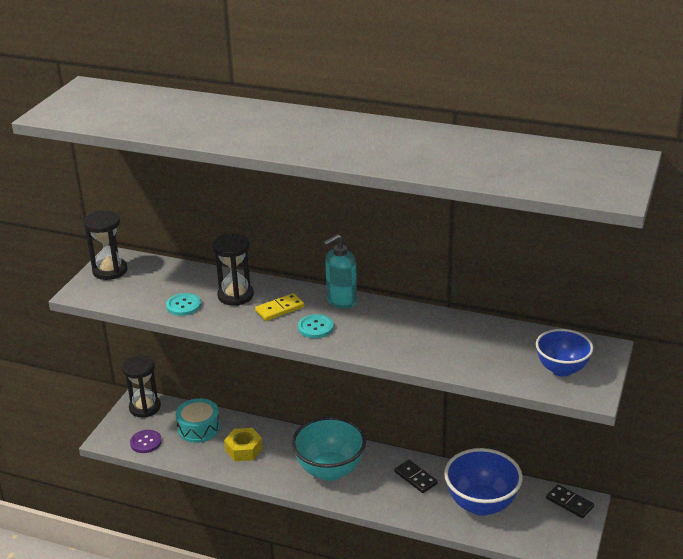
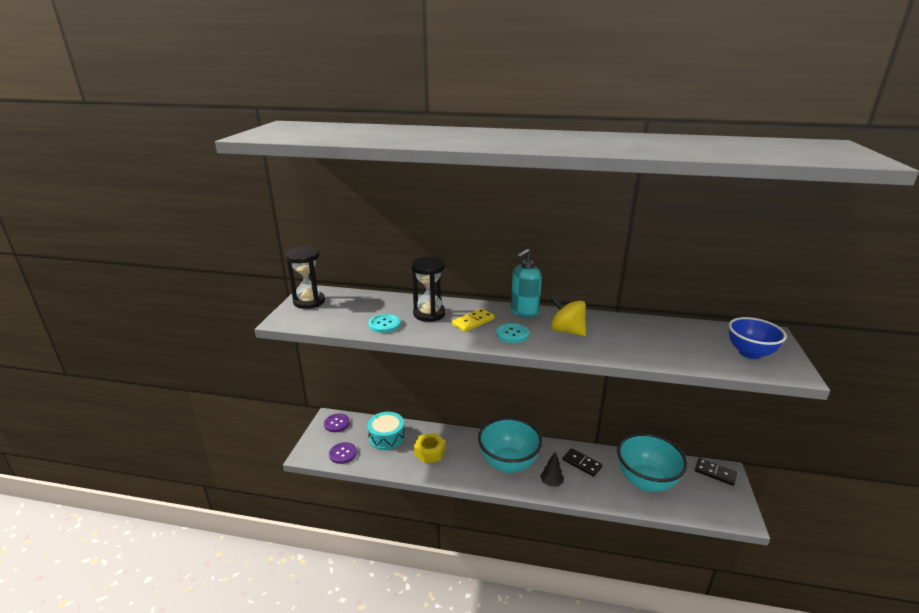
camera: 10 degrees left, 5 degrees down
black hourglass [122,355,161,418] -> purple button [324,413,350,432]
blue bowl [444,448,523,516] -> turquoise bowl [617,433,688,492]
none -> black tree [540,452,564,486]
none -> yellow spinning top [550,296,586,336]

